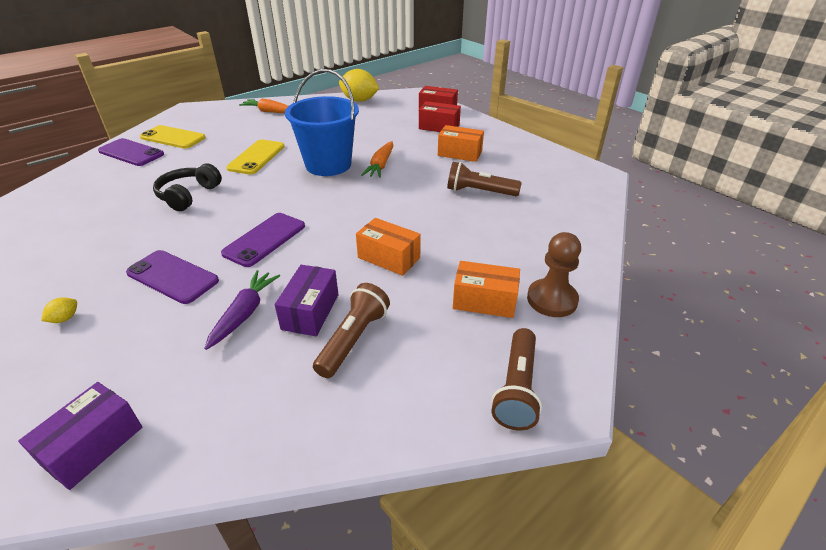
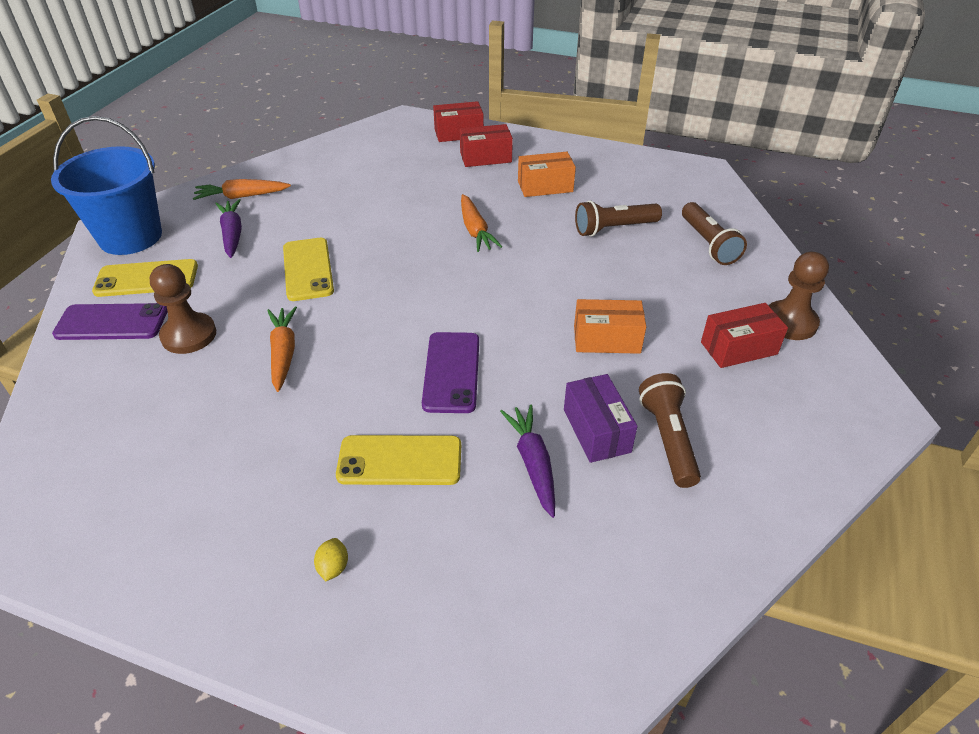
camera: 30 degrees left, 5 degrees up
purple box [18,382,142,490] -> none
purple phone [126,250,219,304] -> yellow phone [336,435,461,485]
black headphones [153,164,222,211] -> orange carrot [267,306,297,392]
blue bucket [285,69,359,176] -> blue bucket moved to [51,116,162,255]
yellow lemon [339,69,380,102] -> none
orange box [453,261,520,318] -> red box [701,303,788,368]
brown flashlight [491,328,542,430] -> brown flashlight moved to [682,202,747,265]
none -> brown pawn [150,264,216,354]
none -> purple carrot [215,199,242,258]

